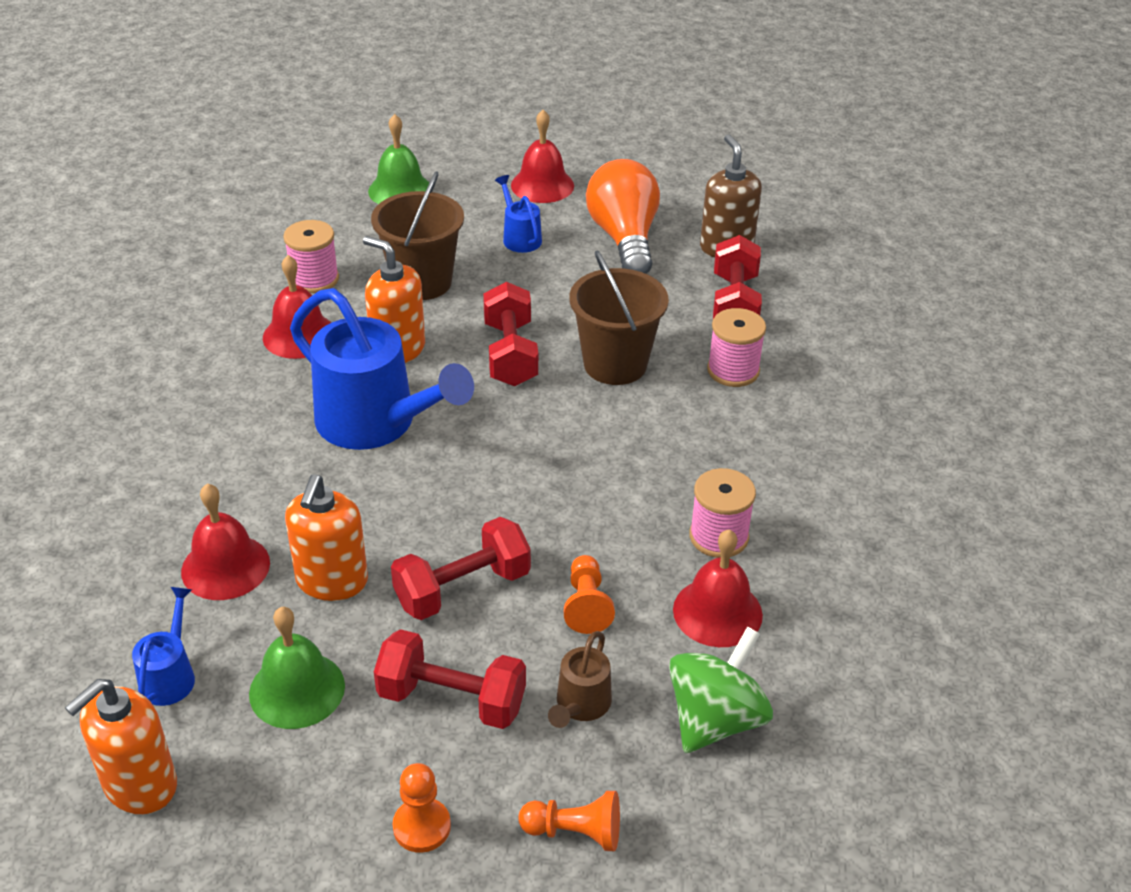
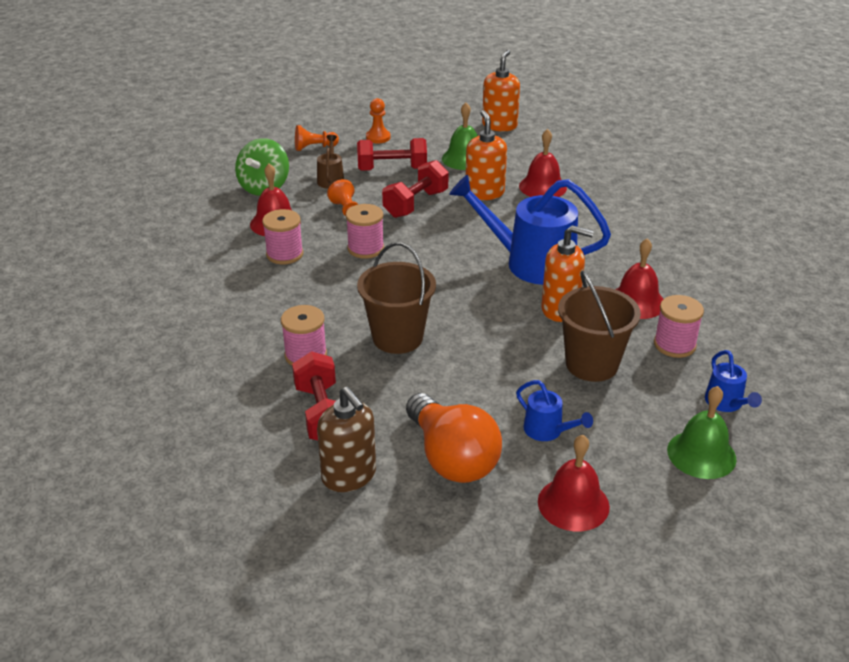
camera: 160 degrees right, 5 degrees down
blue watering can [132,587,195,706] -> blue watering can moved to [705,350,762,412]
red dumbbell [483,282,538,387] -> none
none -> pink spool [346,204,384,259]

